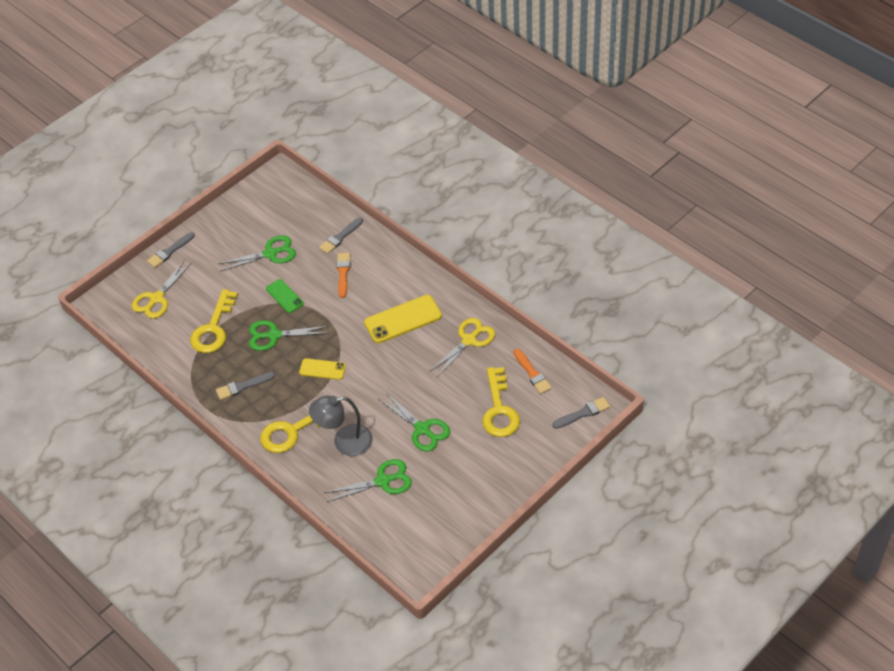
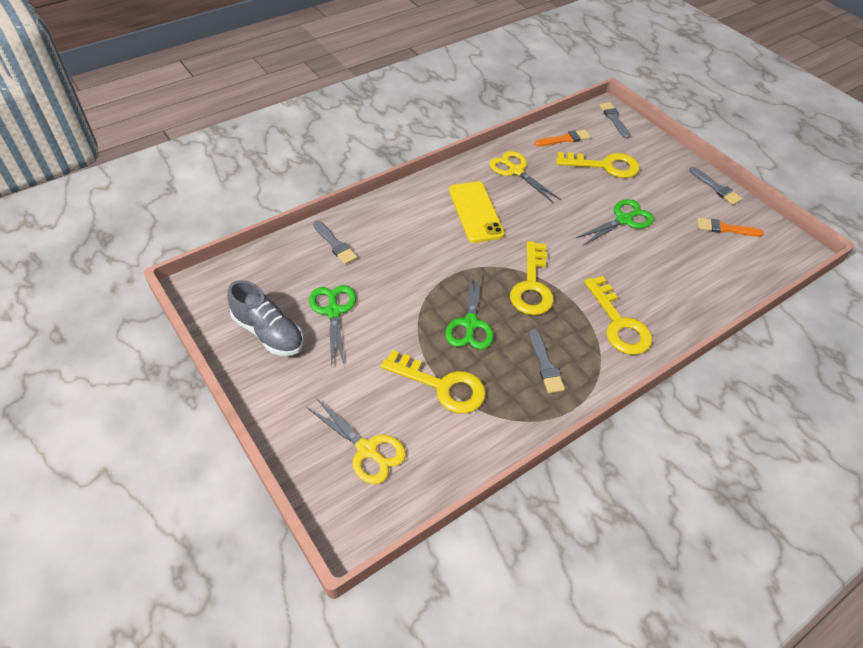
camera: 85 degrees left, 0 degrees up
grey brush [147,232,195,268] -> grey brush moved to [690,167,743,205]
green phone [266,279,304,313] -> none
yellow phone [299,358,346,380] -> yellow key [510,241,554,315]
grey lamp [309,396,373,456] -> none
green scissors [324,459,412,502] -> none
orange brush [337,253,350,298] -> orange brush moved to [697,218,764,237]
none -> grey shoe [227,280,304,356]

